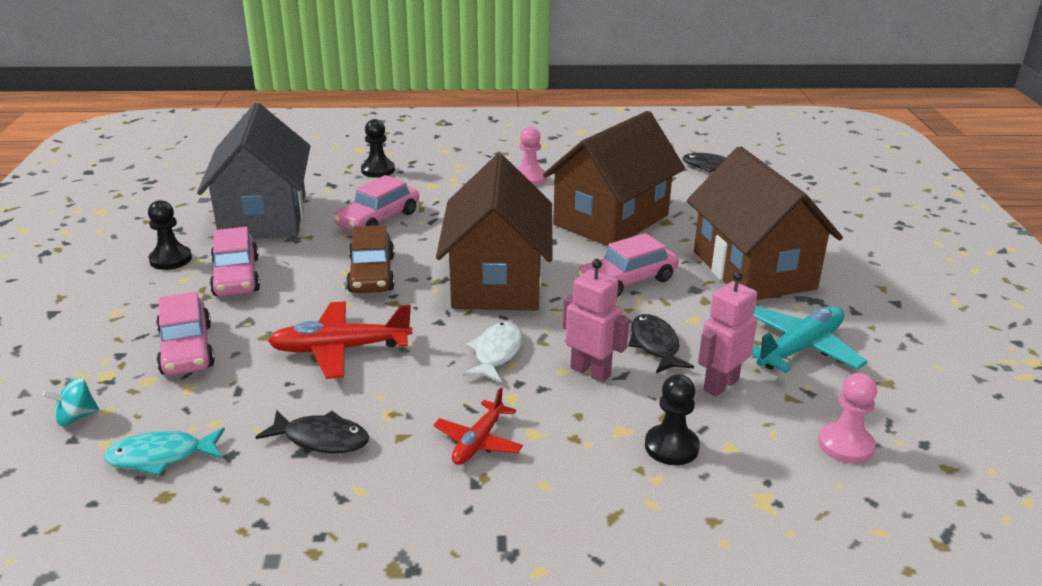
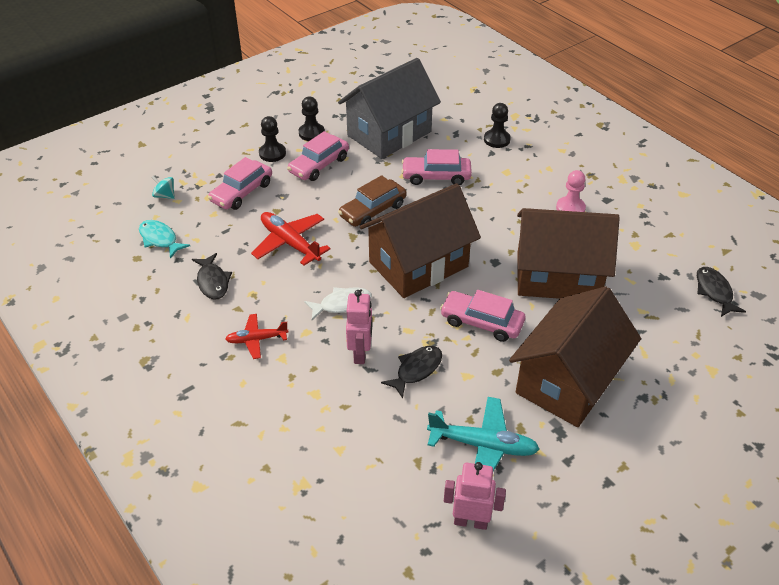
camera: 55 degrees right, 15 degrees up
black pawn [645,374,700,465] -> black pawn moved to [259,116,286,162]
pink robot [698,271,757,396] -> pink robot moved to [444,462,506,530]
pink pawn [818,373,877,463] -> none

